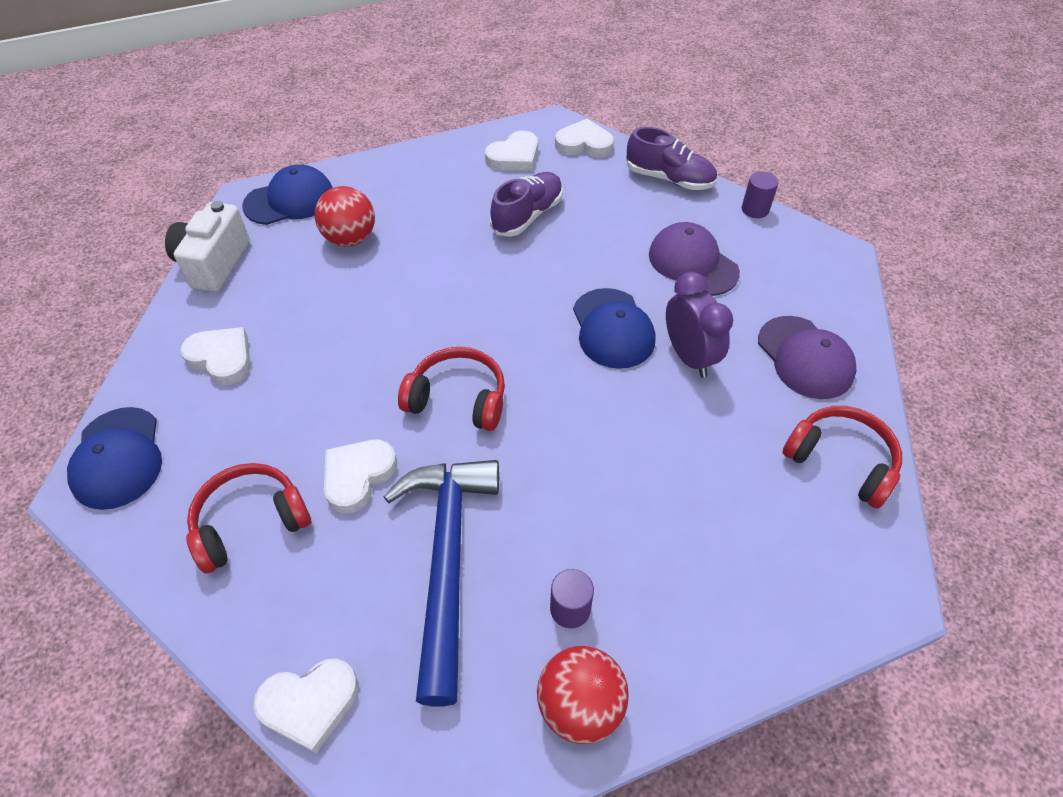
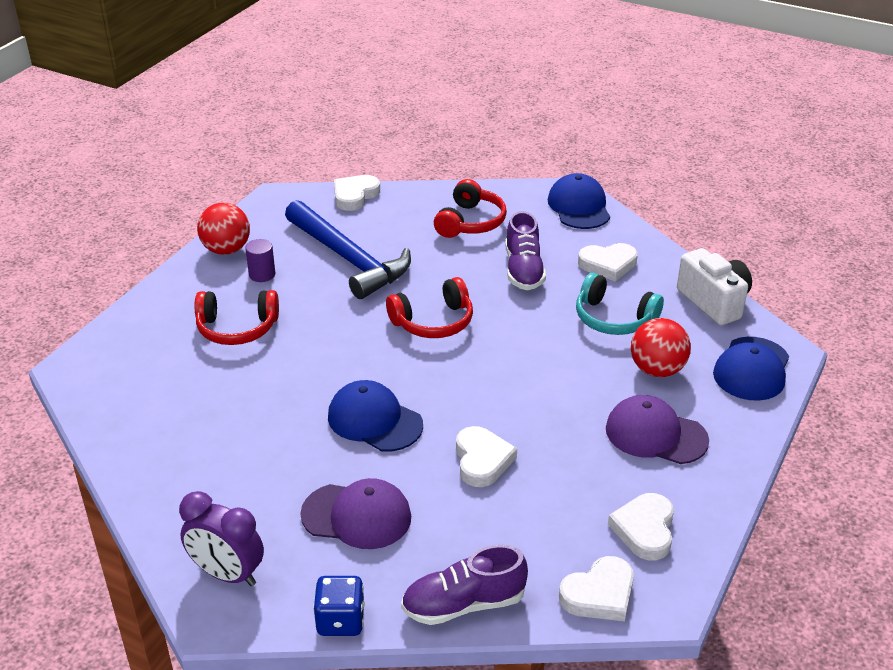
camera: 140 degrees right, 15 degrees down
blue cap [67,407,162,510] -> blue cap turned 45 degrees clockwise [548,173,610,229]
white heart [324,440,397,513] -> white heart moved to [456,426,517,487]
purple shoe [490,172,563,237] -> purple shoe moved to [505,211,546,290]
purple clock [666,272,733,378] -> purple clock moved to [179,491,264,586]
purple cylinder [742,171,778,218] -> blue dice [313,576,365,636]
purple cap [758,316,857,399] -> purple cap moved to [606,395,709,464]
red headphones [782,406,902,509] -> red headphones moved to [195,290,279,345]
none -> turquoise headphones [576,273,664,335]

